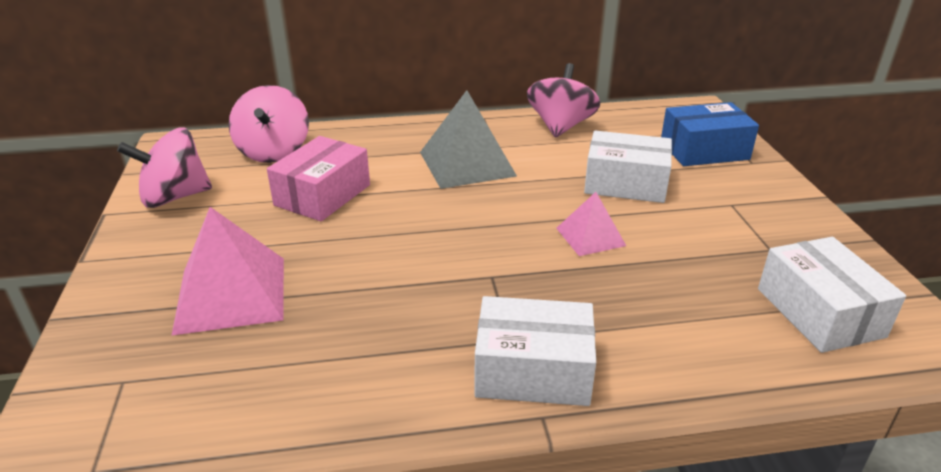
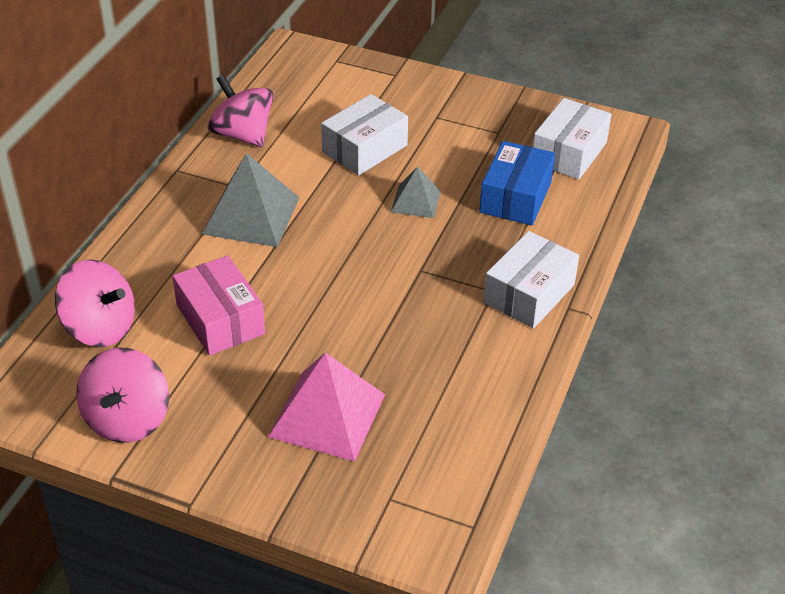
camera: 60 degrees left, 10 degrees up
pink pyramid [556,192,626,256] -> grey pyramid [391,167,441,218]
blue box [661,102,759,166] -> blue box moved to [479,141,555,225]
white box [758,237,906,353] -> white box turned 75 degrees counterclockwise [533,98,612,180]

